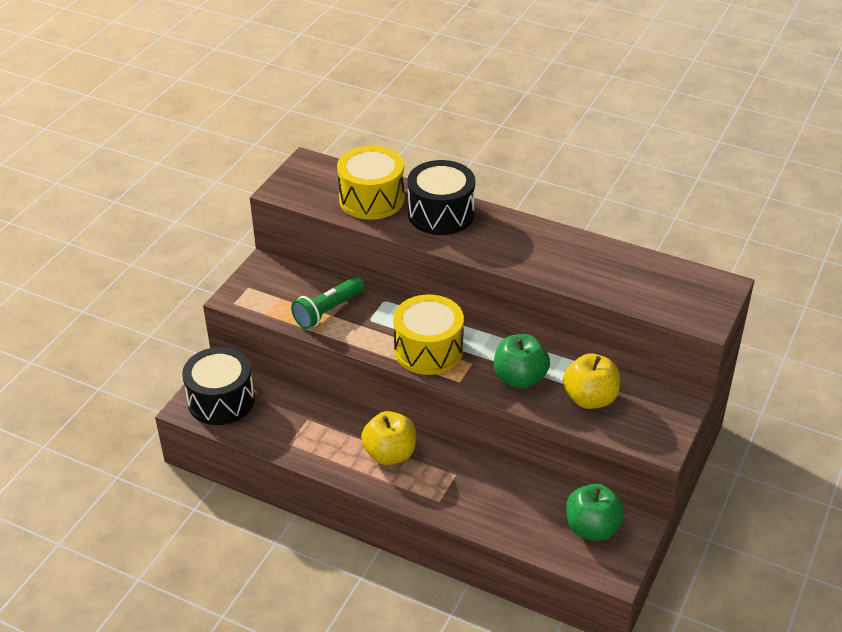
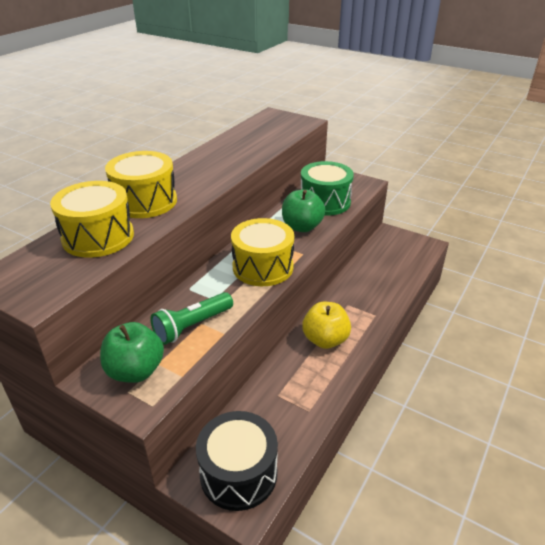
camera: 85 degrees left, 5 degrees down
green flashlight [291,277,365,329] -> green flashlight turned 90 degrees clockwise [151,292,233,345]
black drum [407,160,475,235] -> yellow drum [105,151,177,218]
yellow apple [563,353,620,409] -> green drum [301,161,354,216]
green apple [566,483,625,541] -> green apple moved to [100,322,164,383]

